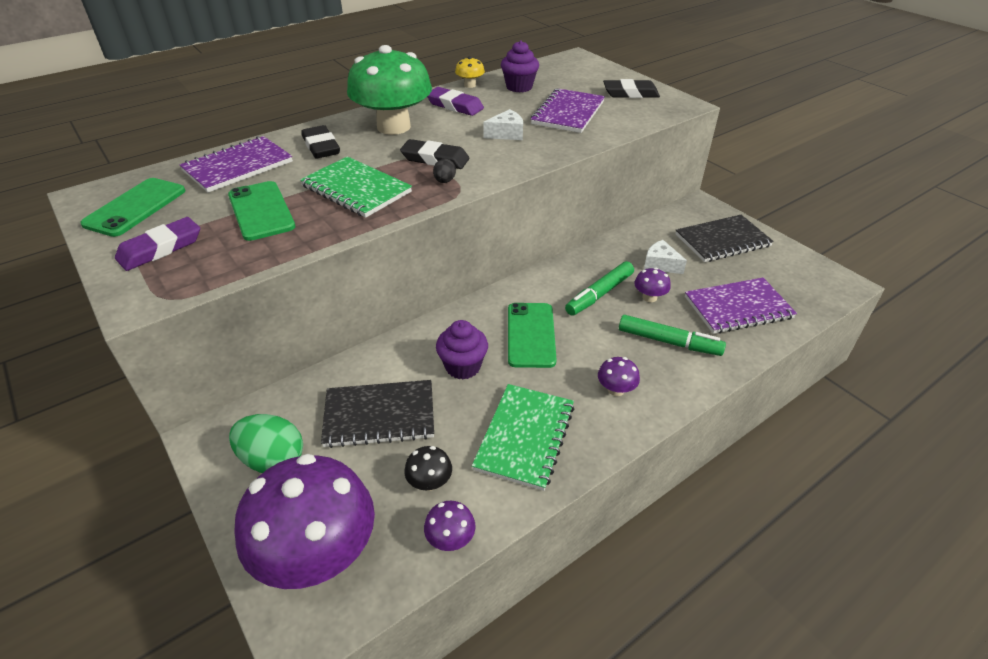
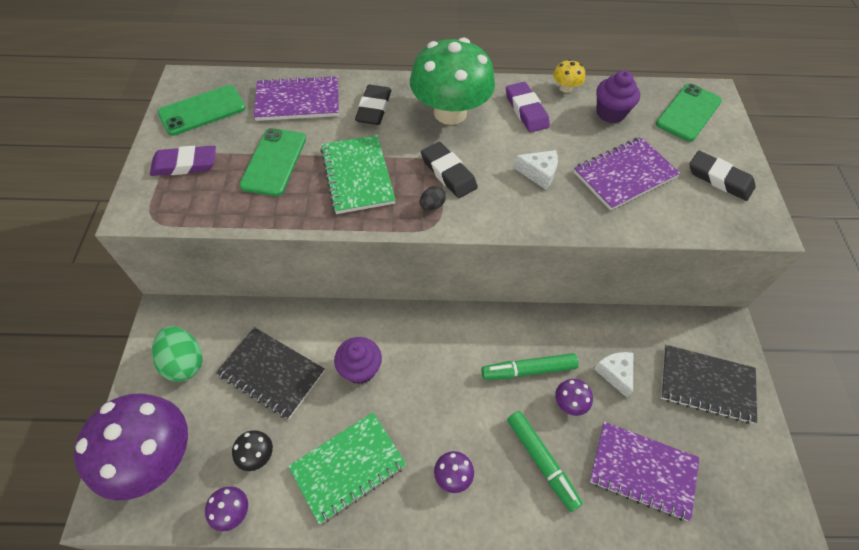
camera: 35 degrees right, 15 degrees up
green phone [508,303,557,368] -> green phone moved to [656,84,722,142]

